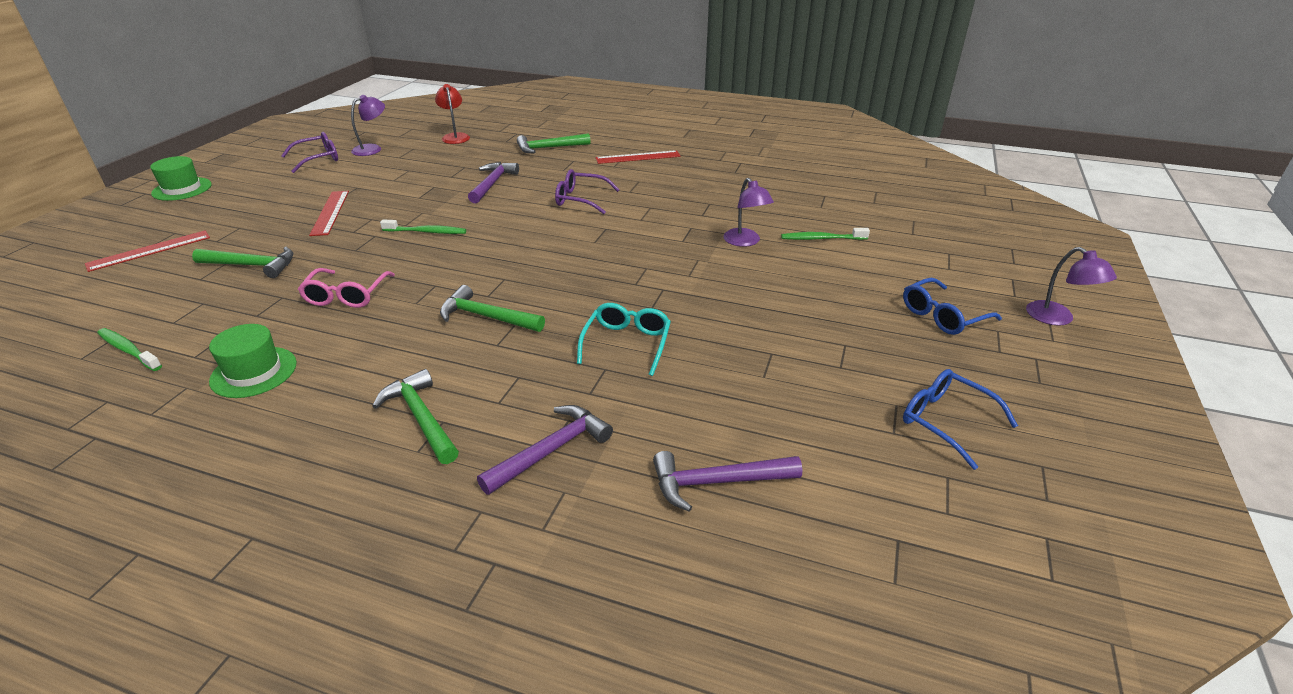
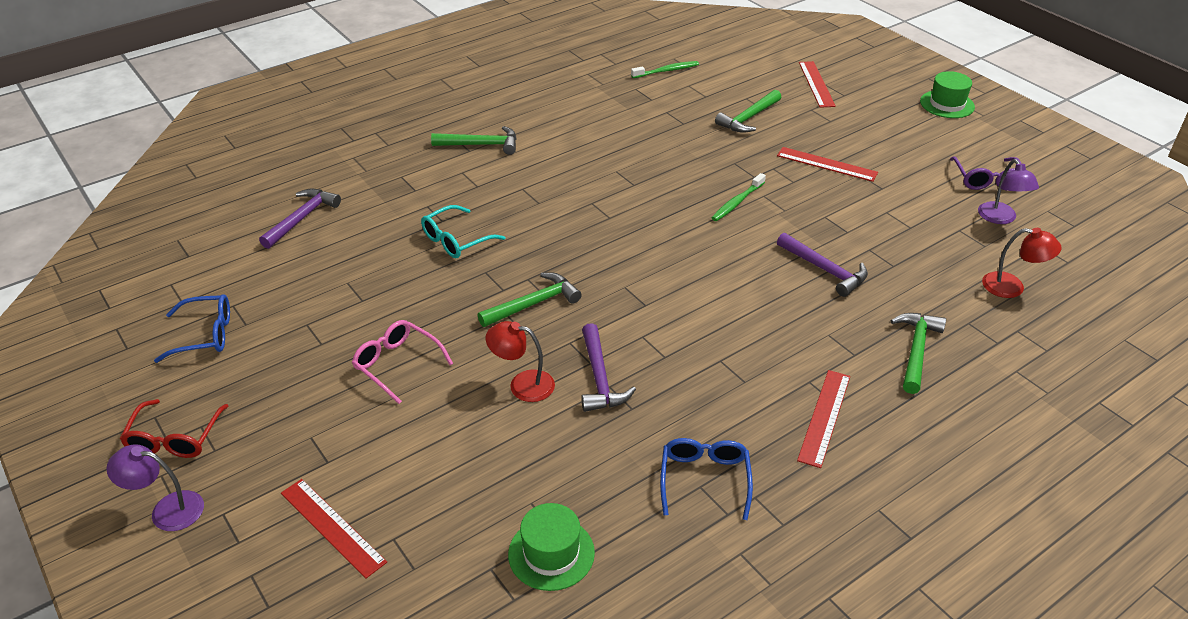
camera: 125 degrees right, 5 degrees up
green hat [209,324,297,398] -> green hat moved to [508,503,595,591]
pink glasses [298,268,395,308] -> pink glasses moved to [352,320,453,404]
green hammer [440,285,545,332] -> green hammer moved to [477,272,582,327]
purple hammer [477,405,613,495] -> purple hammer moved to [581,323,636,412]
purple glasses [555,169,620,214] -> none
turquoise glasses [577,303,671,376] -> turquoise glasses turned 90 degrees clockwise [421,205,505,258]
purple lamp [723,178,774,247] -> red lamp [486,321,555,402]
green toothbrush [781,228,870,240] -> none
blue glasses [903,278,1002,335] -> blue glasses moved to [660,438,753,520]
none -> red glasses [120,399,228,458]
none -> red ruler [281,479,387,579]

